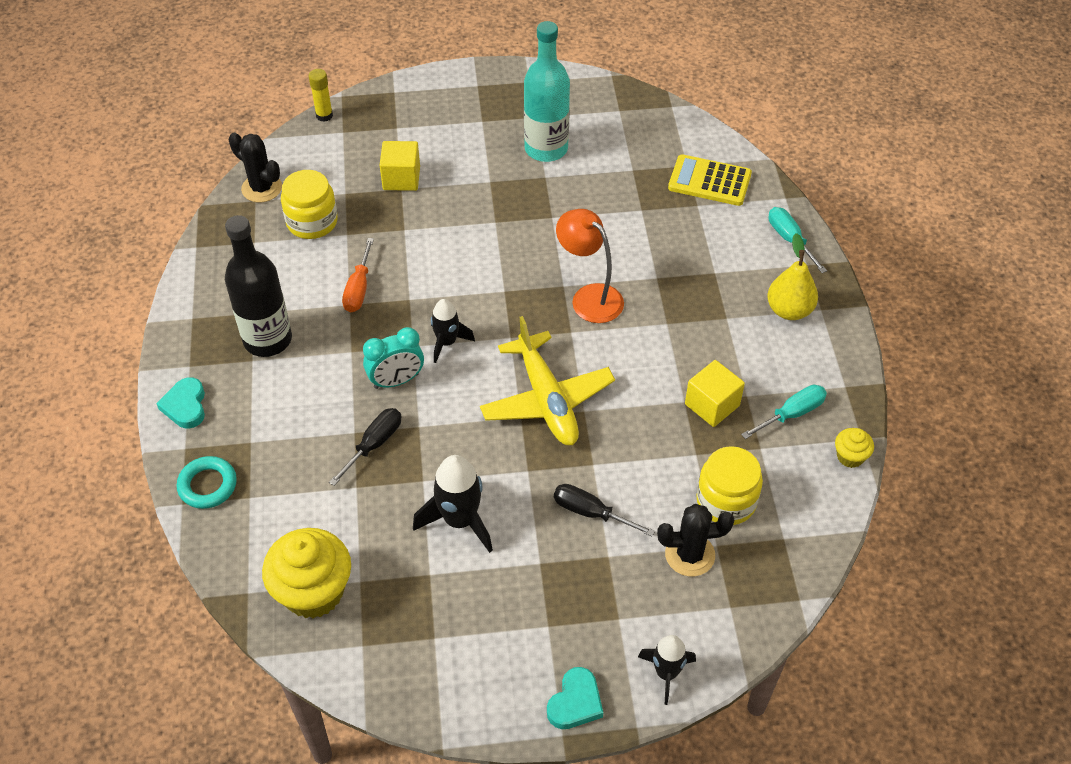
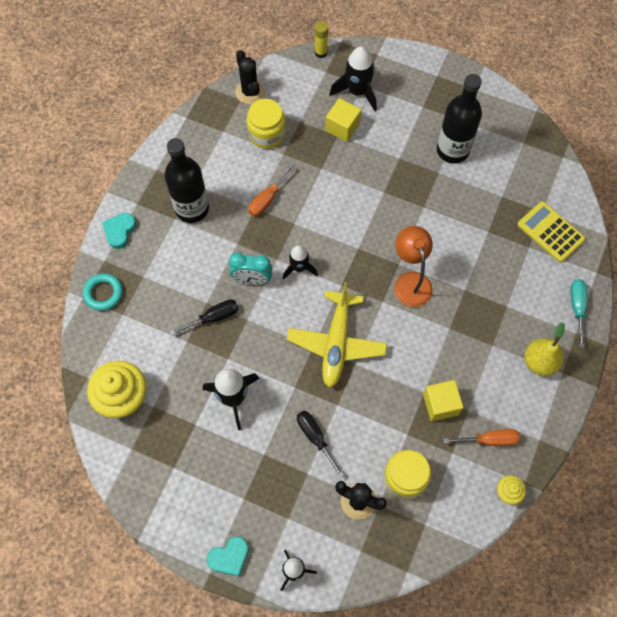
camera: 30 degrees right, 15 degrees up
turquoise bottle [524,21,570,162] -> black bottle [437,74,482,164]
turquoise screwdriver [741,385,827,439] -> orange screwdriver [443,429,520,446]
none -> black rocket [329,46,377,111]

